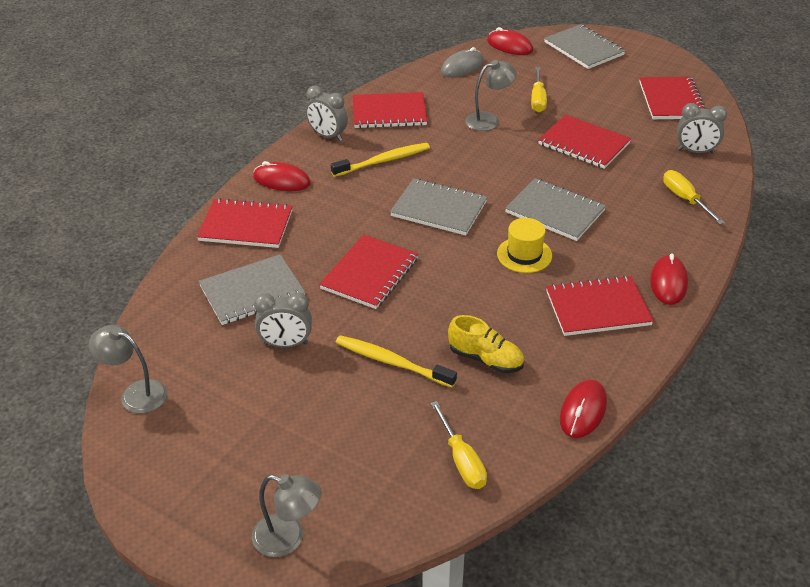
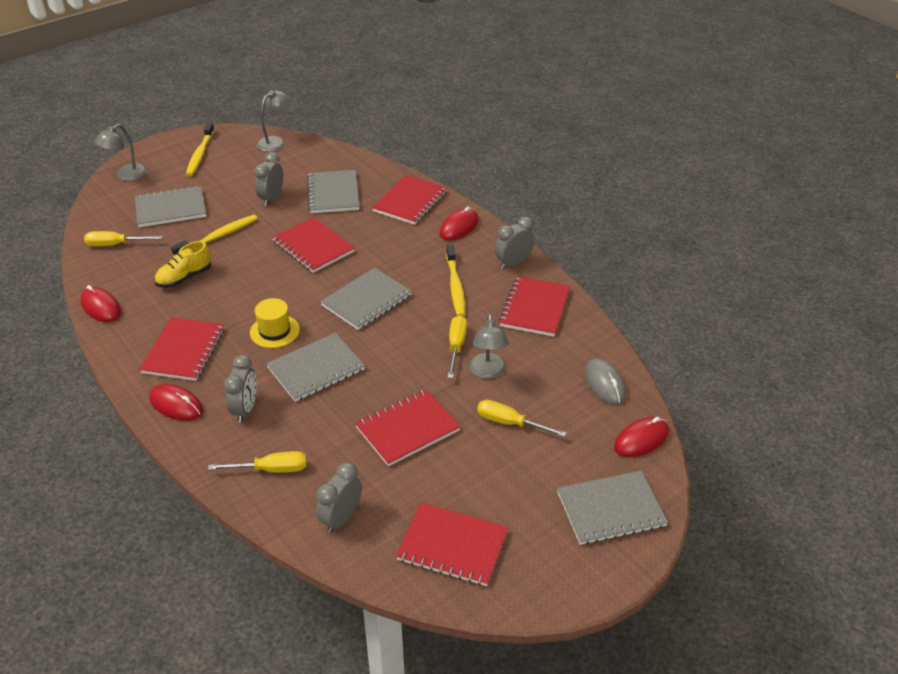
camera: 110 degrees right, 0 degrees up
none -> grey notebook [135,186,206,227]
none -> yellow toothbrush [186,122,214,177]
none -> grey clock [224,355,257,423]
none -> yellow screwdriver [448,315,467,378]

